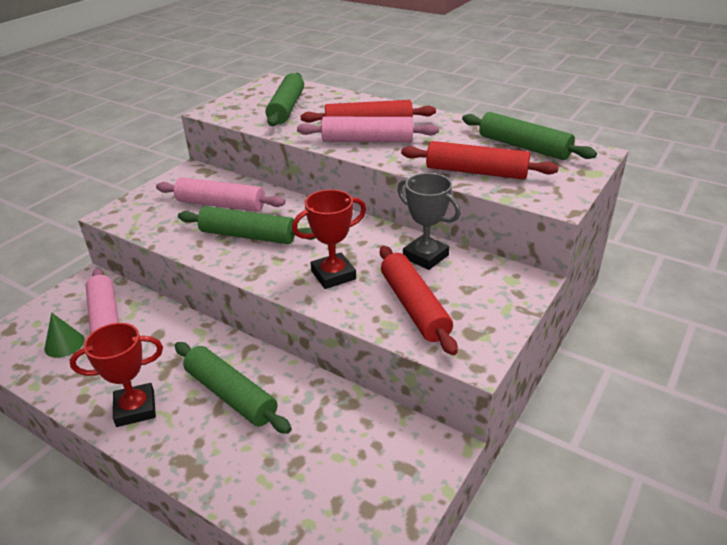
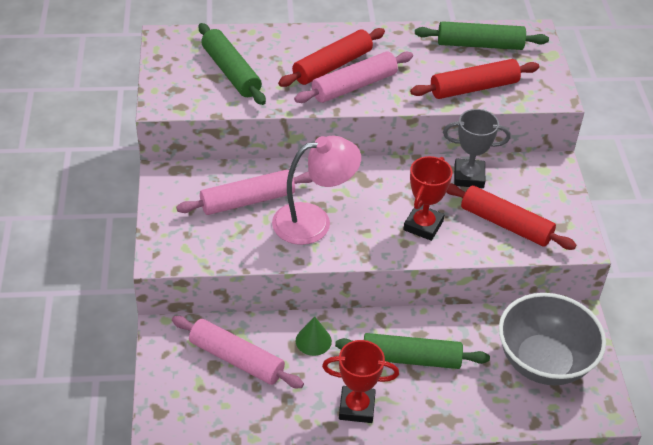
camera: 40 degrees left, 10 degrees up
green cone [44,313,85,358] -> green cone moved to [296,316,332,356]
red trophy [70,323,163,427] -> red trophy turned 60 degrees clockwise [322,340,399,423]
green rolling pin [178,206,316,244] -> pink lamp [272,136,361,245]
none -> grey bowl [499,293,606,385]

